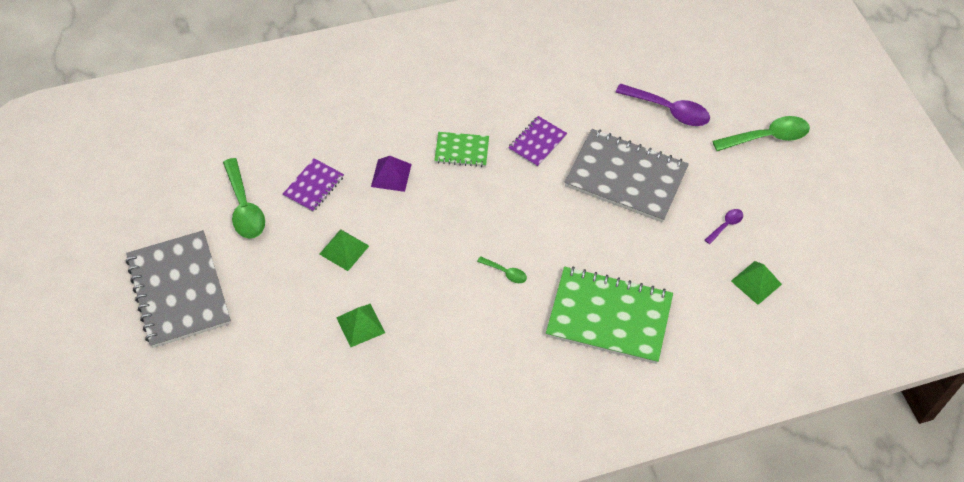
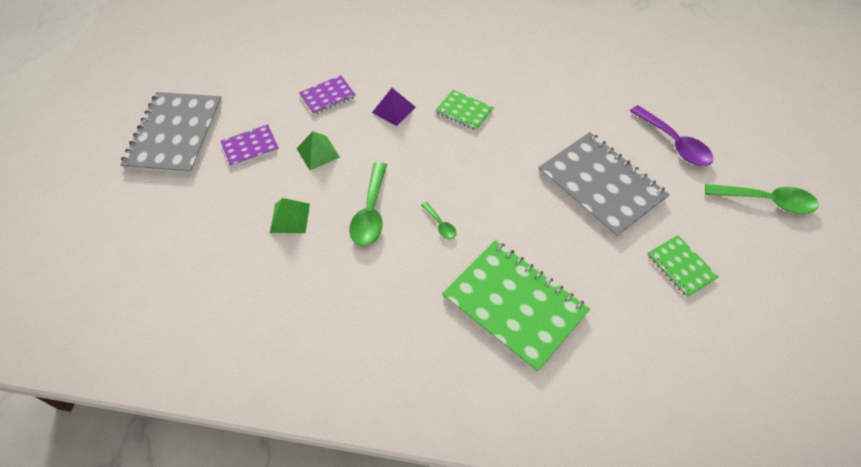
camera: 30 degrees right, 0 degrees up
green spoon [223,158,265,239] -> green spoon moved to [349,162,387,246]
purple notebook [508,116,567,167] -> purple notebook moved to [221,124,279,167]
purple spoon [705,209,743,244] -> green notebook [647,235,719,297]
green pyramid [731,261,782,305] -> none

